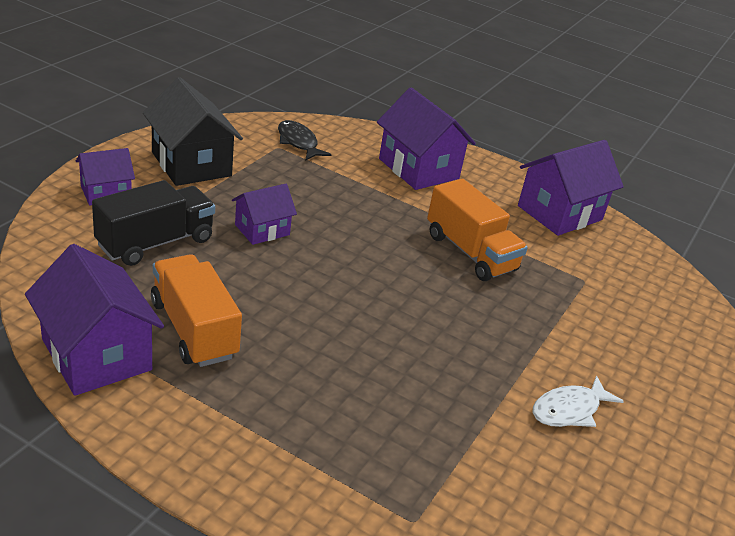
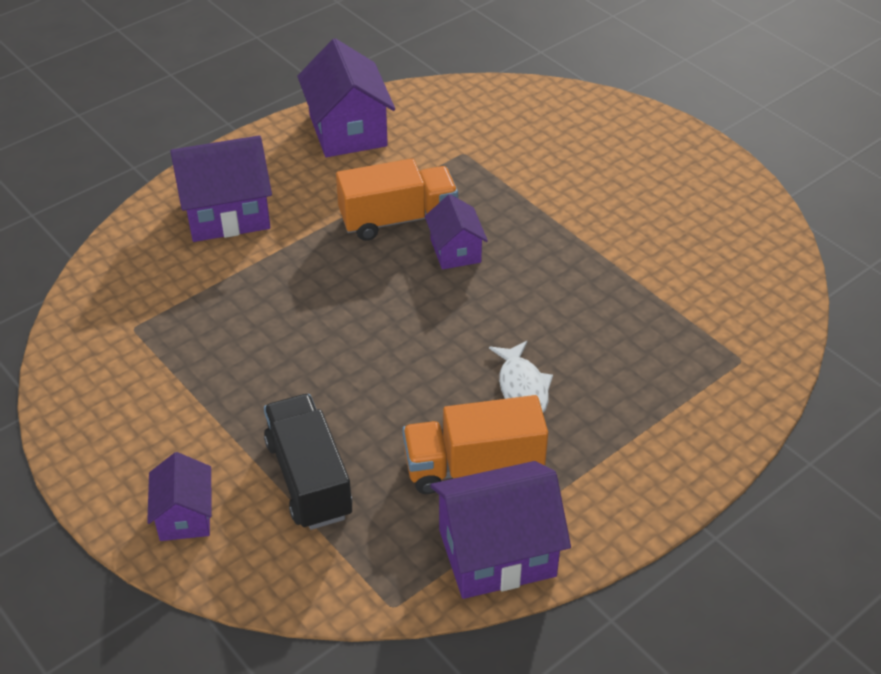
camera: 65 degrees left, 10 degrees up
black house [143,77,243,186] -> none
purple house [232,184,297,245] -> purple house moved to [425,194,488,270]
black fish [278,120,332,161] -> none
white fish [533,376,624,427] -> white fish moved to [489,341,553,413]

